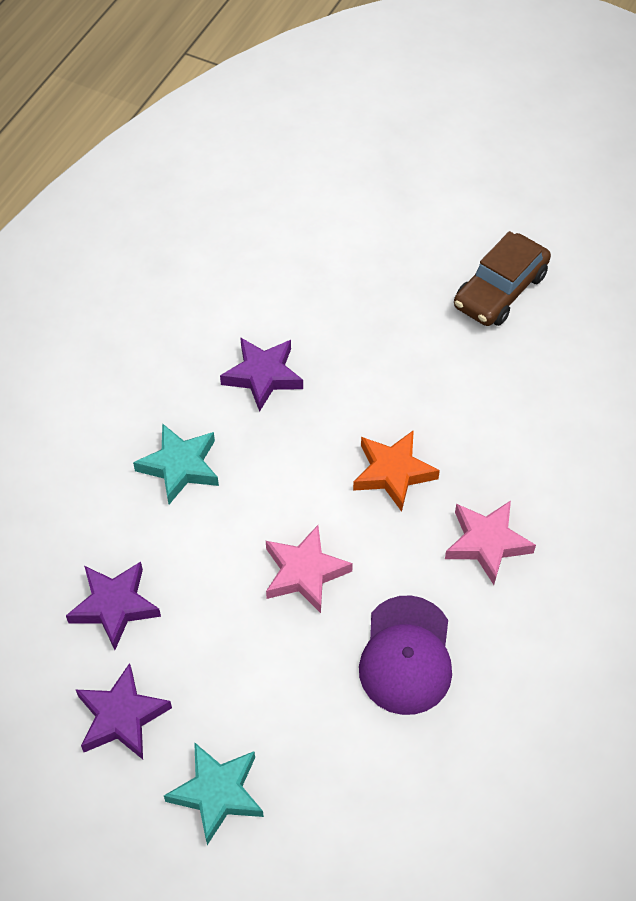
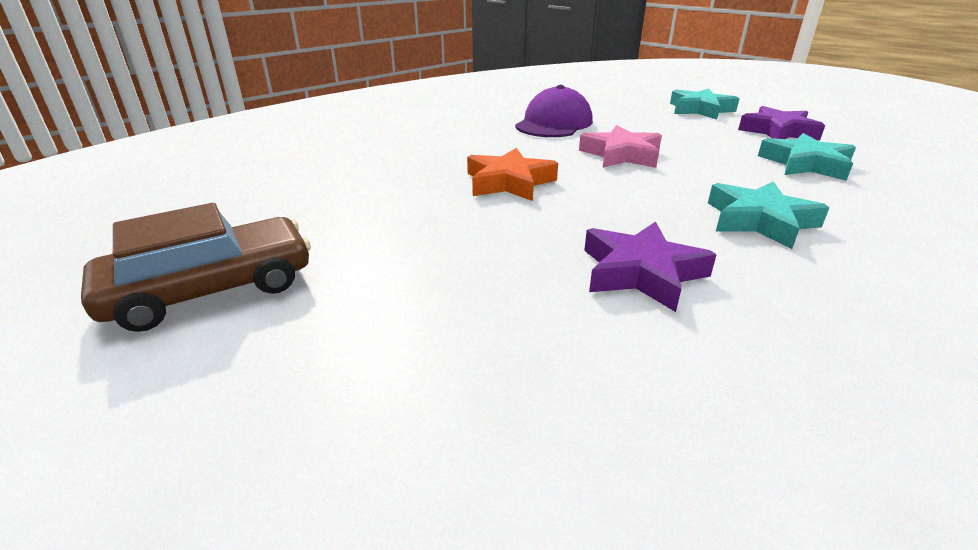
camera: 160 degrees left, 25 degrees down
purple star [66,562,161,650] -> turquoise star [758,133,856,181]
pink star [445,500,536,585] -> none

